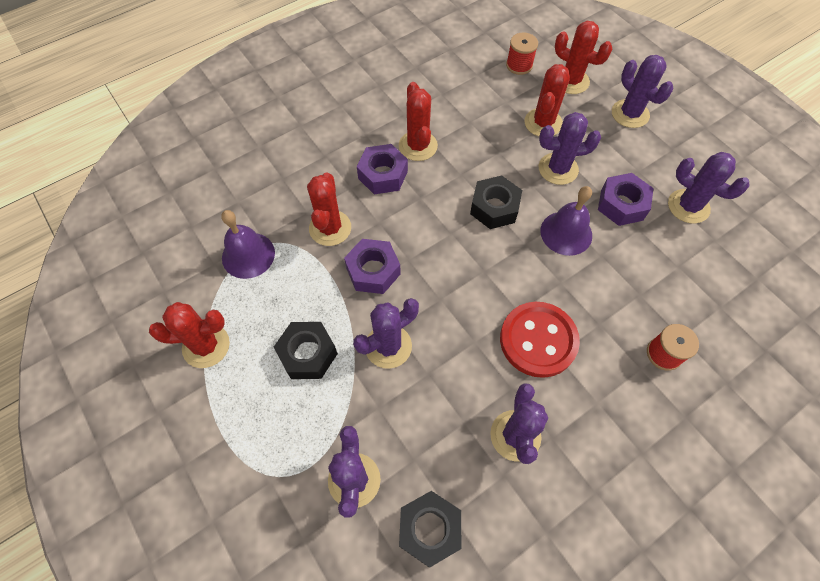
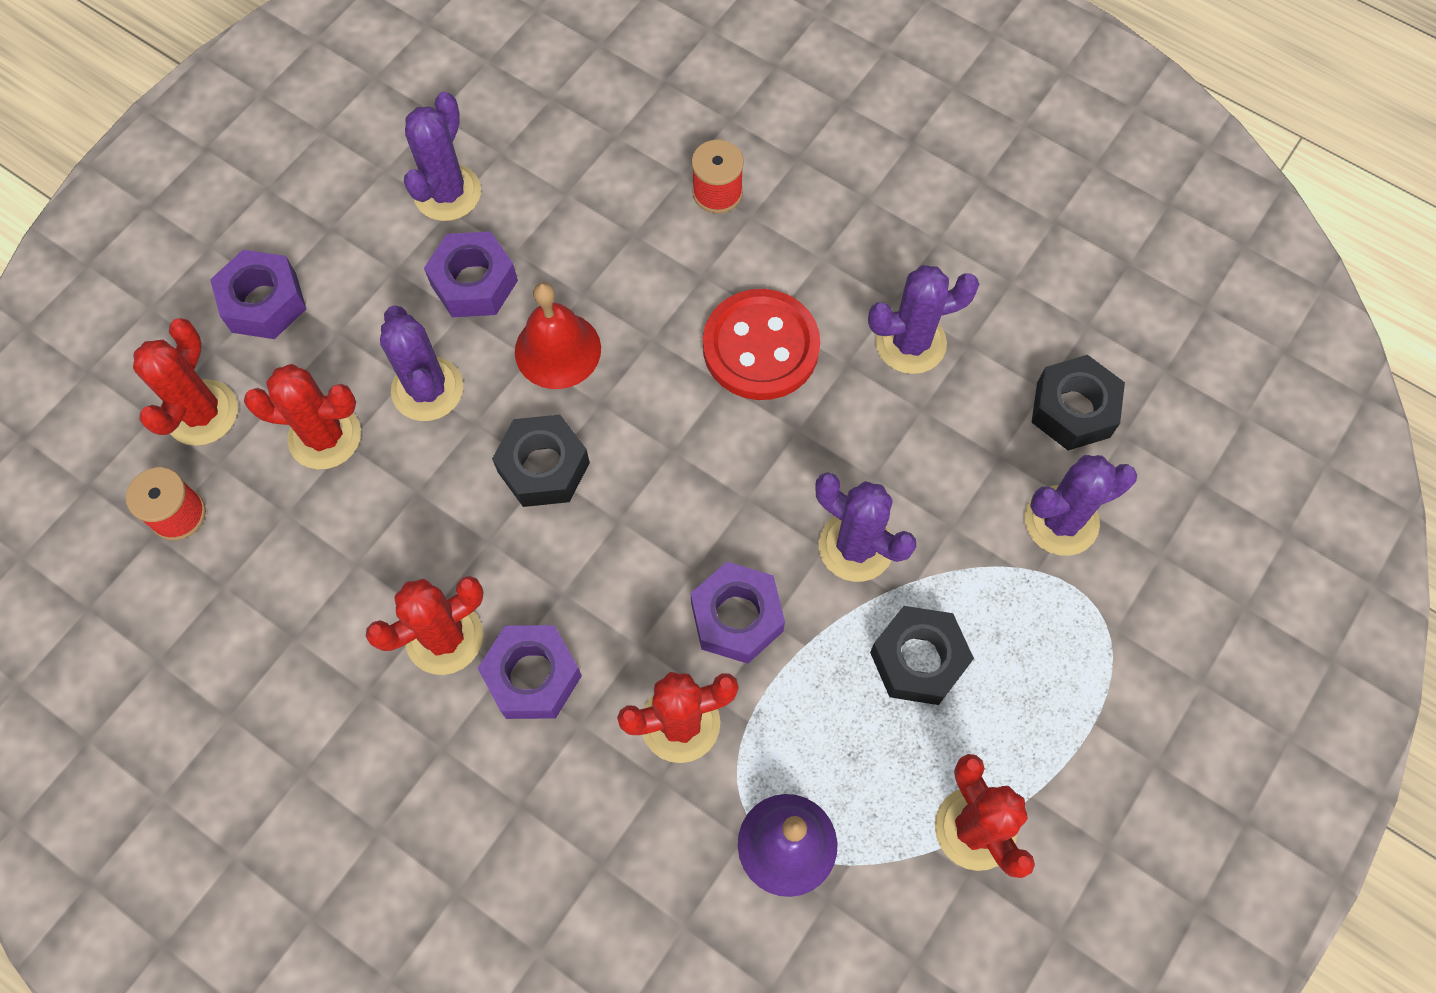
camera: 110 degrees left, 5 degrees up
purple bell [540,186,592,256] -> red bell [515,282,601,389]
purple cactus [612,55,673,128] -> purple nut [210,250,306,339]

